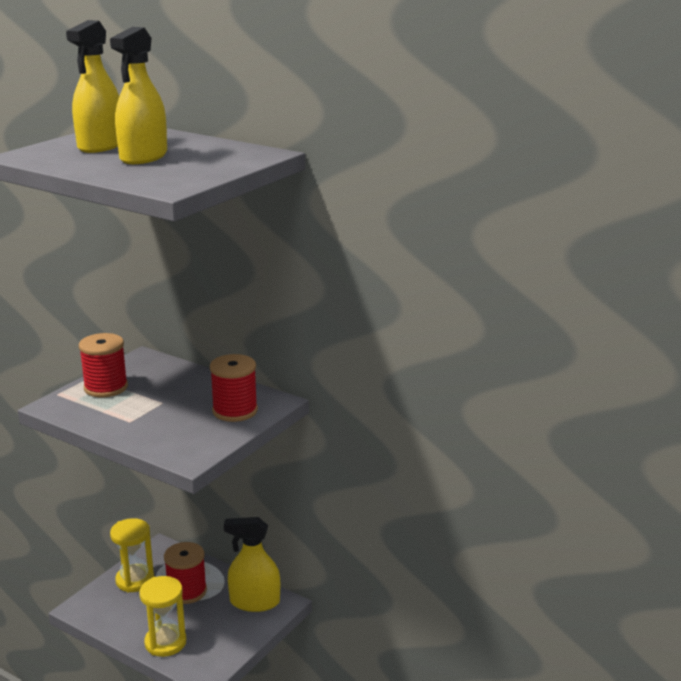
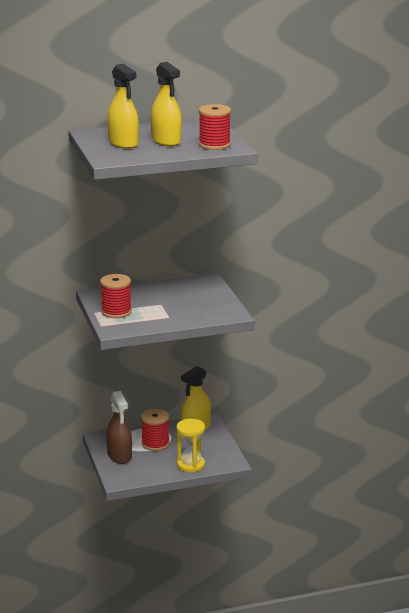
camera: 50 degrees left, 0 degrees up
yellow hourglass [110,518,154,593] -> brown spray bottle [106,391,132,464]
red spool [210,354,258,422] -> red spool moved to [199,104,231,150]

